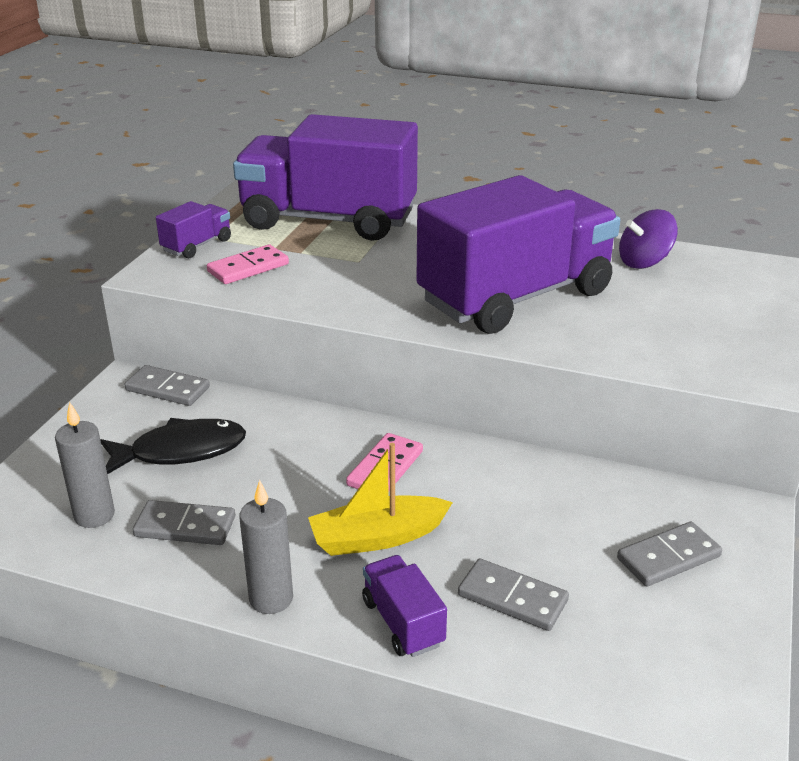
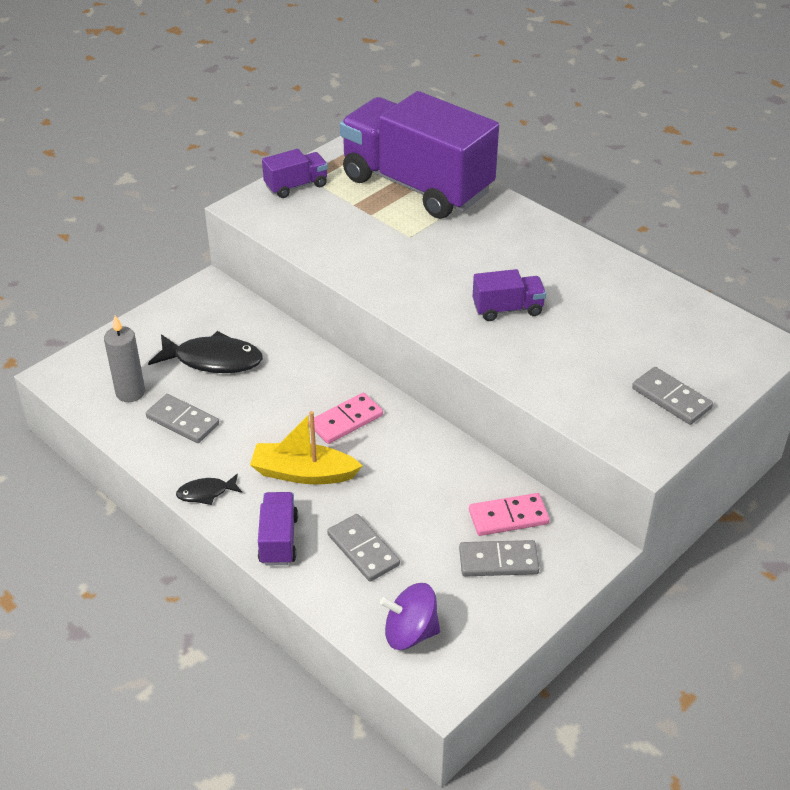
camera: 25 degrees right, 10 degrees up
grey domino [124,365,210,406] -> grey domino moved to [632,367,713,425]
pink domino [207,244,289,284] -> pink domino moved to [469,493,550,536]
grey candle [239,480,293,614] -> black fish [176,474,242,505]
purple truck [416,175,620,334] -> purple truck [472,269,546,321], size x0.40
purple spinning top [619,209,678,269] -> purple spinning top moved to [380,583,440,650]

